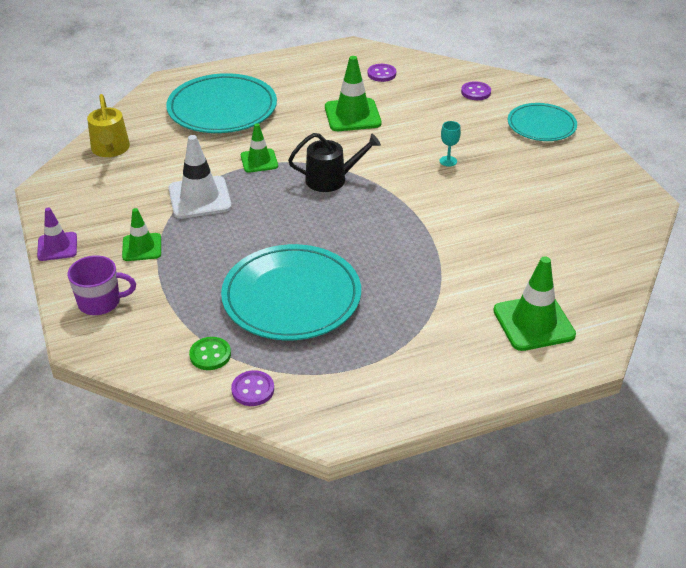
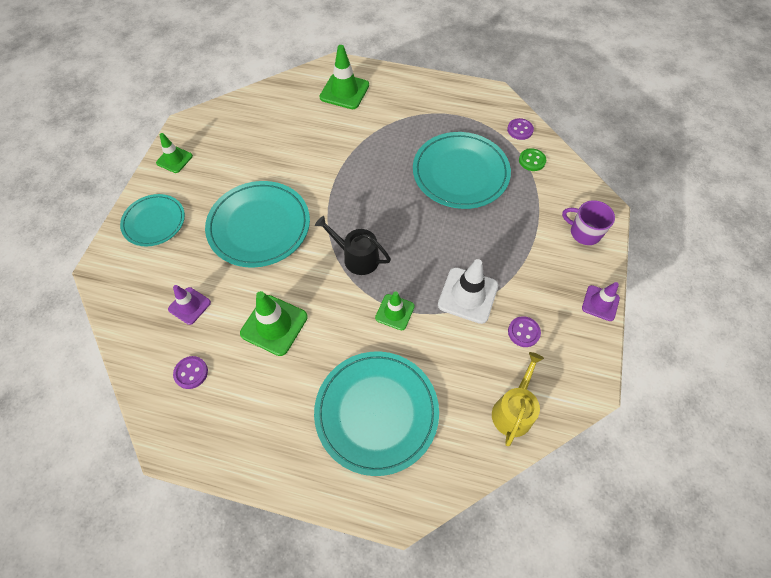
camera: 145 degrees left, 20 degrees up
green traffic cone [122,208,161,261] -> green traffic cone moved to [156,133,193,173]
turquoise goblet [440,121,461,167] -> turquoise plate [205,181,310,268]
purple button [461,81,491,100] -> purple button moved to [508,316,541,347]
none -> purple traffic cone [168,285,211,325]

